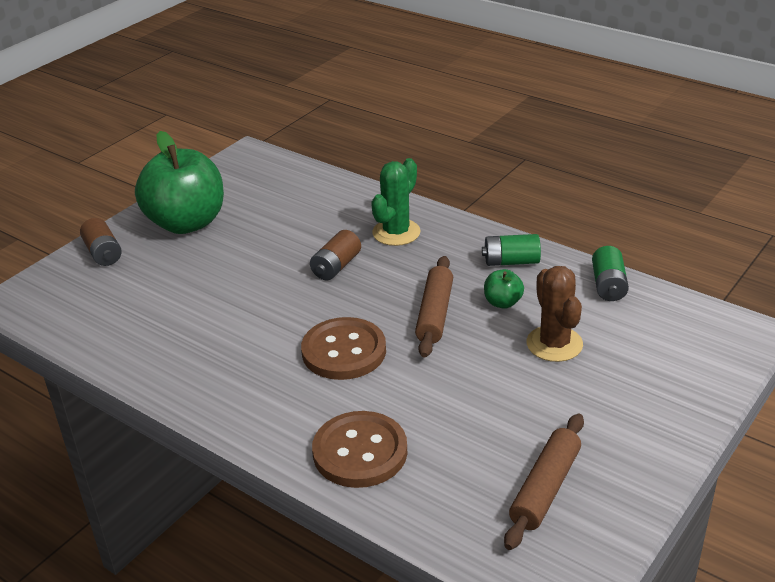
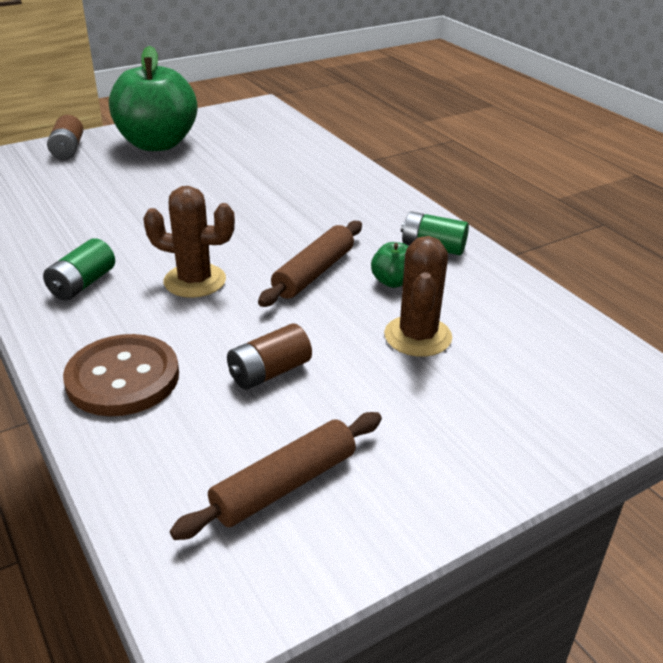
camera: 20 degrees right, 0 degrees up
brown button [301,317,386,380] -> brown cactus [143,186,235,298]
brown battery [310,230,361,280] -> brown battery moved to [227,324,312,390]
green cactus [371,158,420,246] -> none
green battery [592,246,629,301] -> green battery moved to [43,238,115,300]

